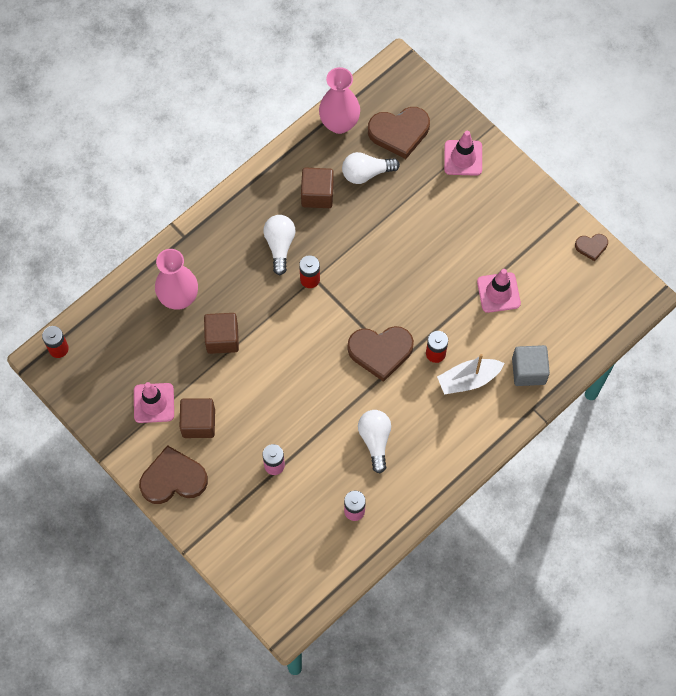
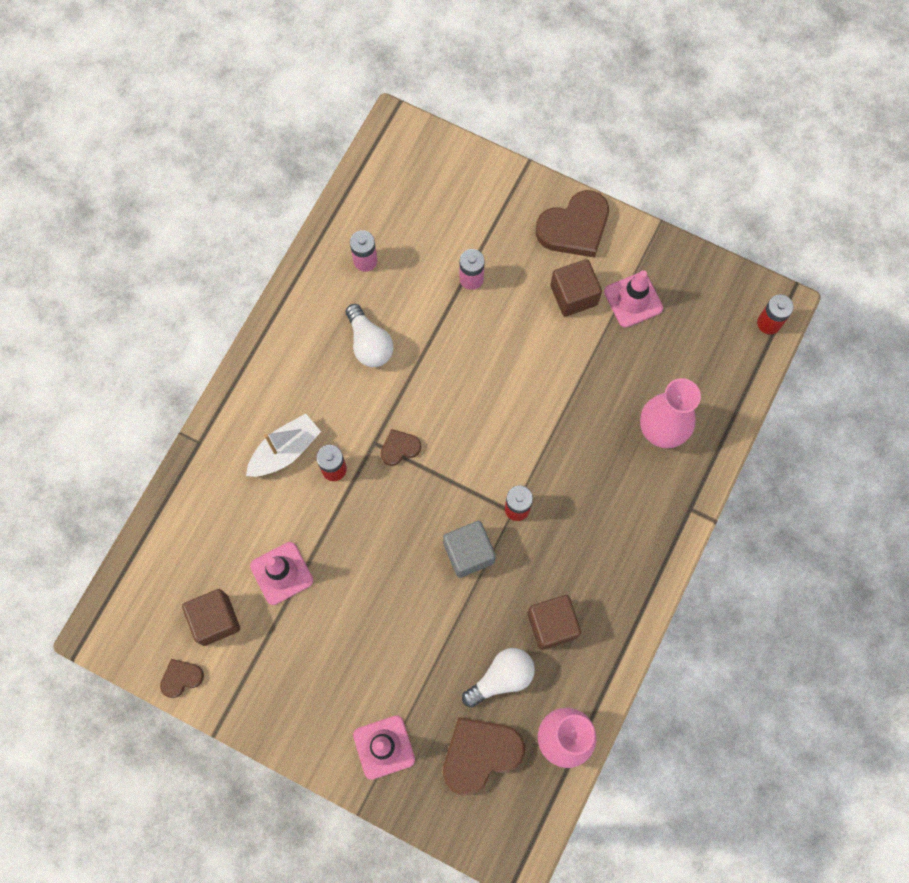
camera: 160 degrees right, 5 degrees up
brown cube [204,313,239,354] -> brown cube moved to [182,589,240,646]
white light bulb [263,215,295,275] -> none
brown heart [347,326,414,382] -> brown heart [381,429,421,466], size x0.51
grey cube [512,345,550,386] -> grey cube moved to [443,521,496,578]

